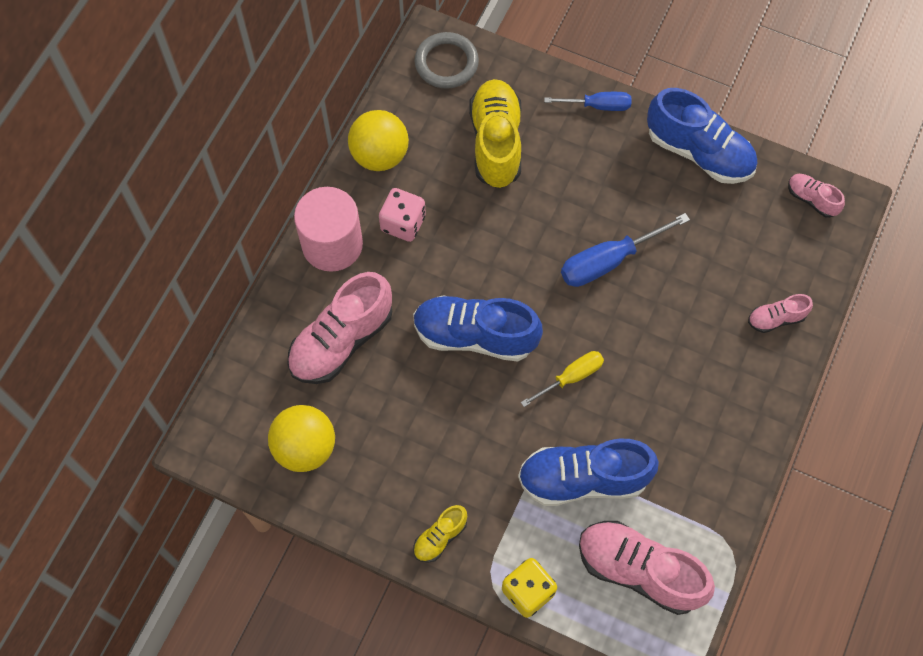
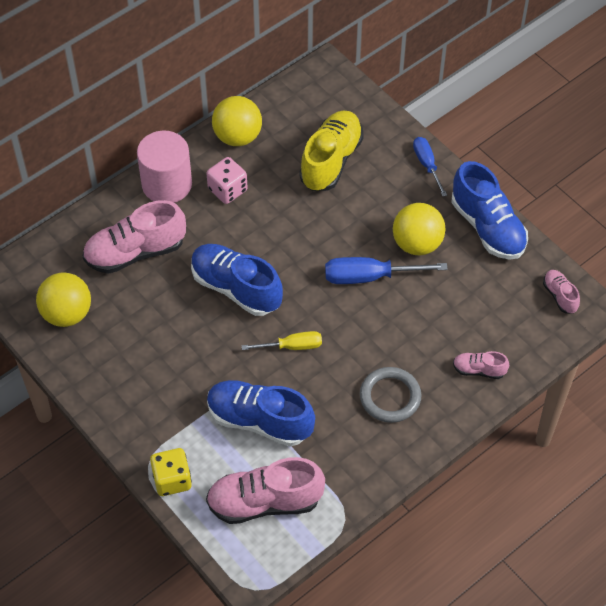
camera: 25 degrees right, 10 degrees down
yellow shoe [414,505,467,563] -> none
grey ring [415,32,479,89] -> grey ring moved to [360,367,421,423]
blue screwdriver [544,92,632,111] -> blue screwdriver turned 135 degrees counterclockwise [413,137,447,197]
pink shoe [579,521,715,615] -> pink shoe turned 60 degrees counterclockwise [206,457,325,524]
none -> yellow ball [393,203,446,255]

